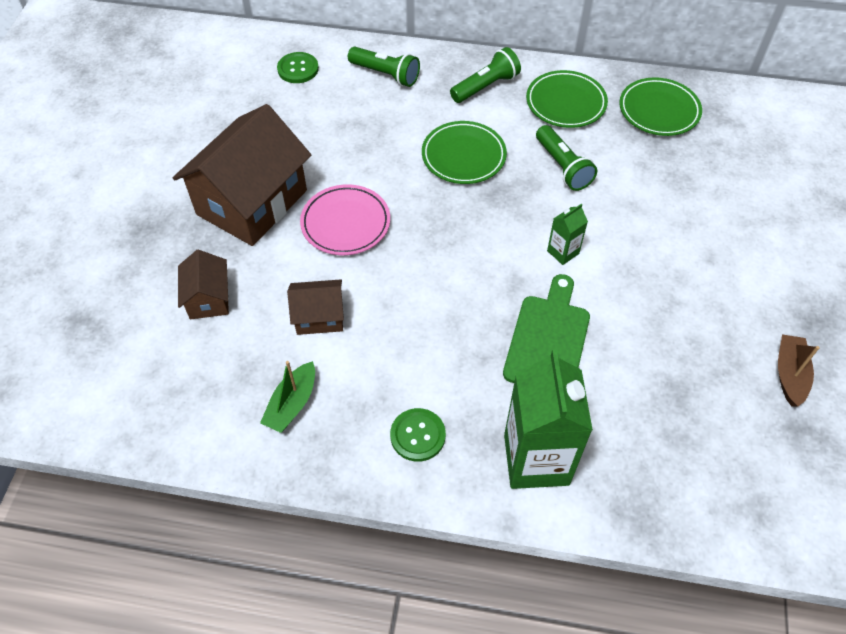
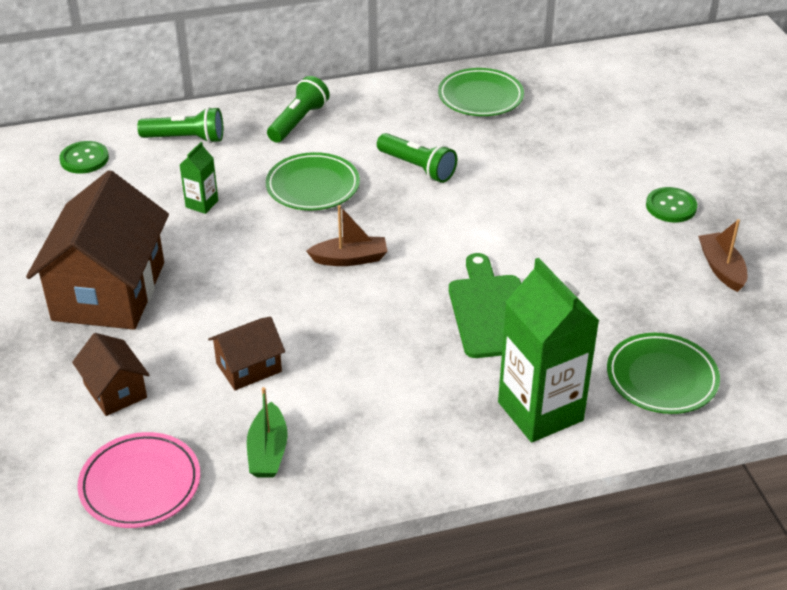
camera: 25 degrees left, 15 degrees down
pink plate [300,185,390,255] -> pink plate moved to [77,432,200,528]
green button [390,408,446,462] -> green button moved to [646,187,697,222]
green plate [526,70,608,128] -> green plate moved to [607,333,720,414]
green carton [547,203,588,265] -> green carton moved to [180,142,218,214]
none -> brown boat [306,205,388,266]

